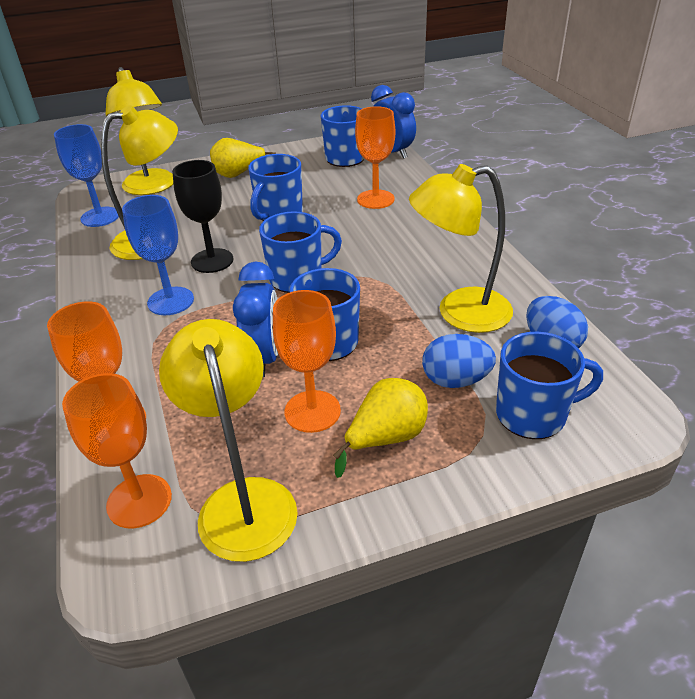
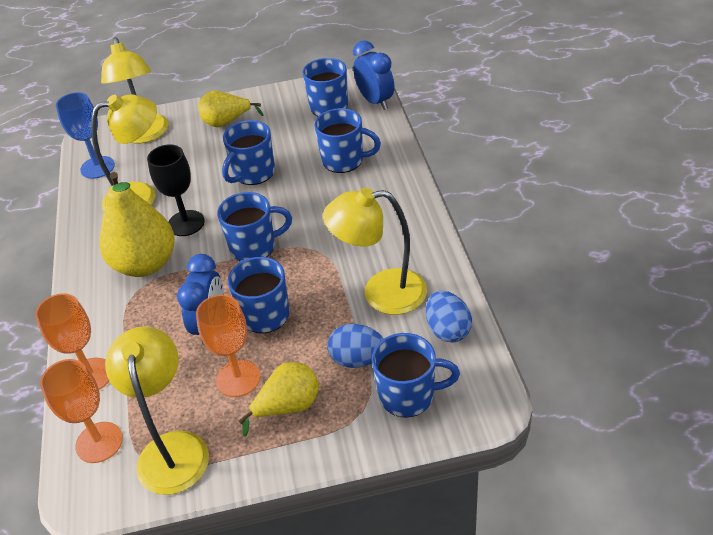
camera: 10 degrees right, 5 degrees up
blue goblet [122,195,194,315] -> yellow pear [100,172,175,277]
orange goblet [355,106,395,209] -> blue mug [314,108,381,173]

